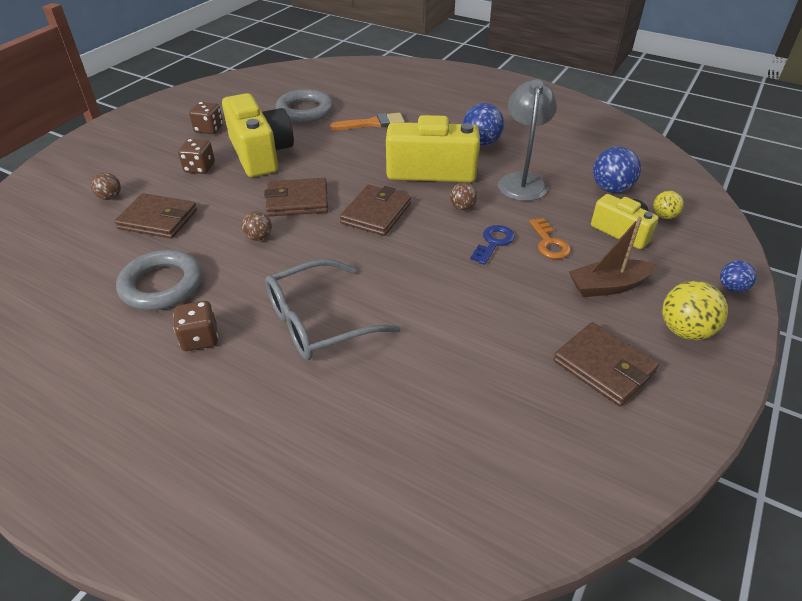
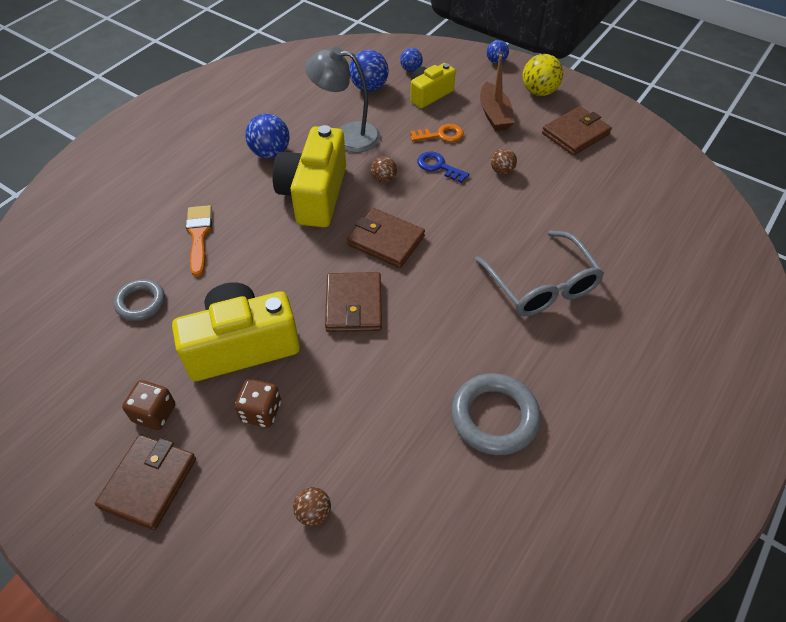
camera: 85 degrees left, 10 degrees up
brown wallet [114,193,197,239] -> brown wallet moved to [95,434,196,530]
brown dice [173,301,218,351] -> none
brown ball [242,211,272,241] -> brown ball moved to [491,148,517,175]
grey ring [275,89,333,123] -> grey ring [114,279,165,321], size x0.63
yellow ball [653,191,684,219] -> blue ball [400,48,423,72]

